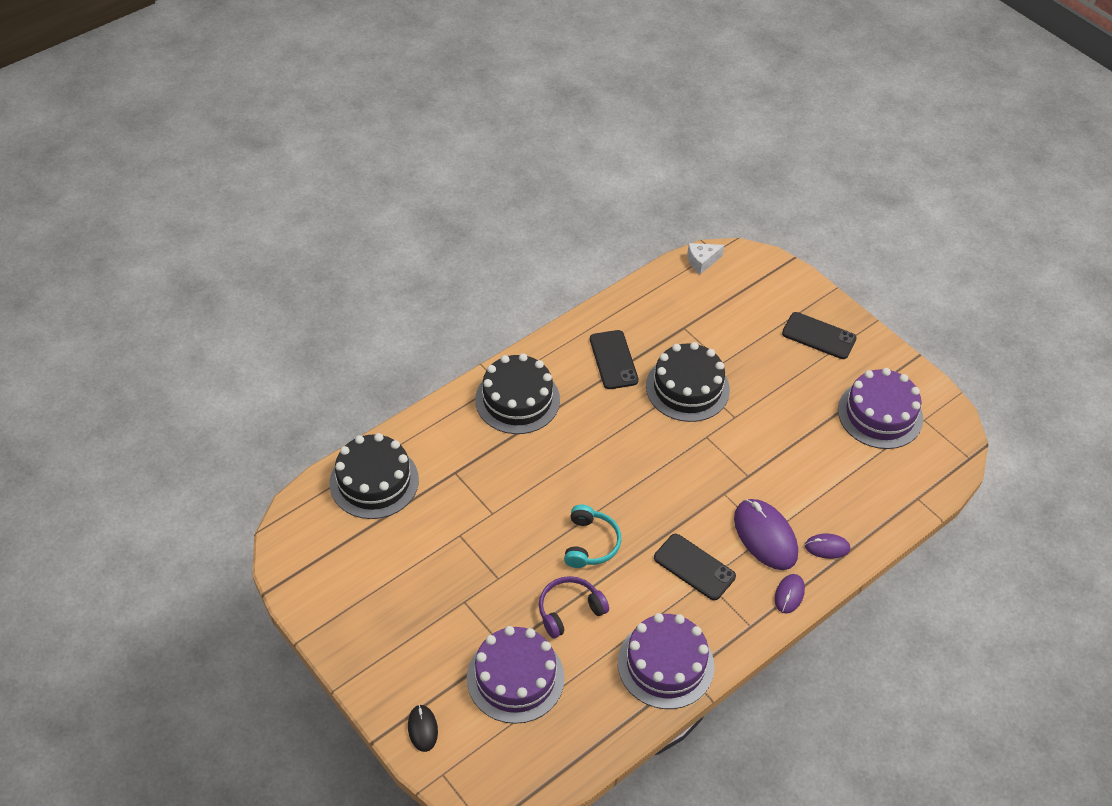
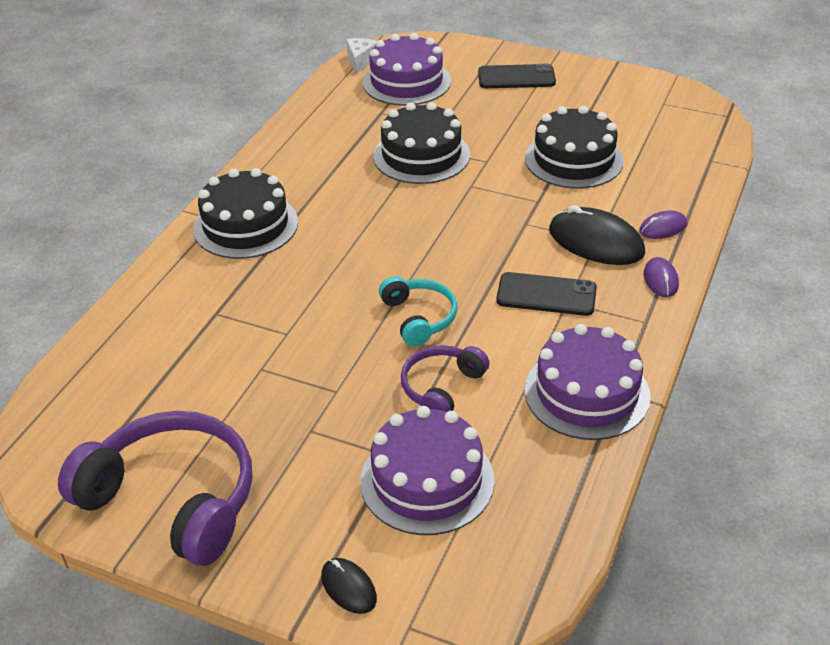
camera: 25 degrees left, 10 degrees down
black cake [330,433,419,519] -> black cake moved to [525,106,624,189]
black phone [590,330,639,389] -> none
white cheese [687,243,724,275] -> white cheese turned 150 degrees clockwise [346,38,377,73]
purple mouse [734,499,798,570] -> black mouse [549,205,646,265]
purple cake [838,368,923,449] -> purple cake moved to [363,33,451,106]
none -> purple headphones [58,411,252,566]

